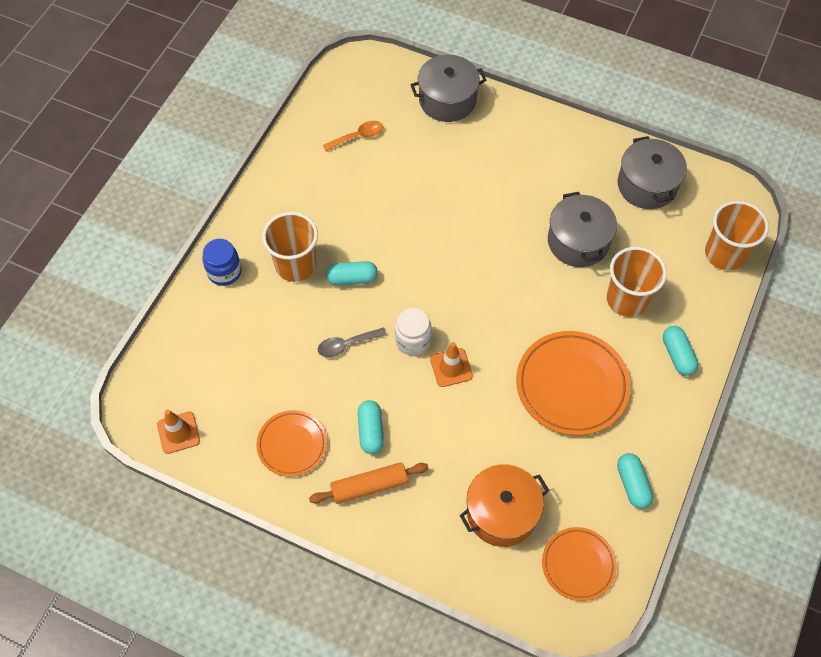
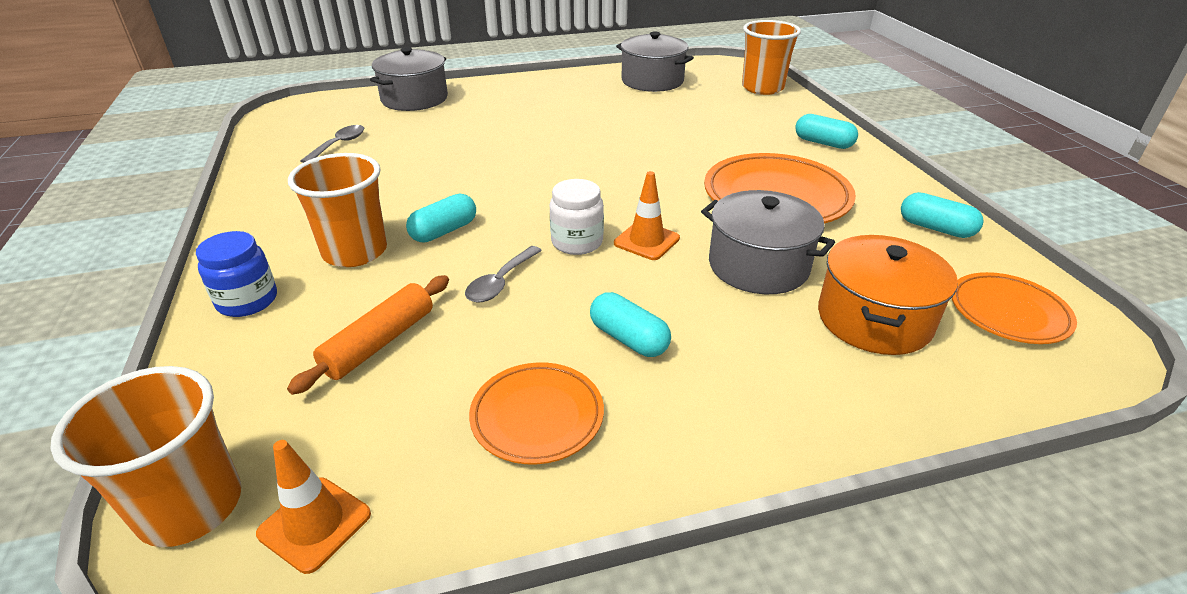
camera: 40 degrees left, 25 degrees down
orange rolling pin [309,462,429,504] -> orange rolling pin moved to [287,275,449,395]
orange spoon [323,121,383,151] -> grey spoon [301,125,364,163]
grey pot [548,192,617,267] -> grey pot moved to [701,190,835,294]
orange cup [607,247,667,317] -> orange cup moved to [50,366,242,547]

